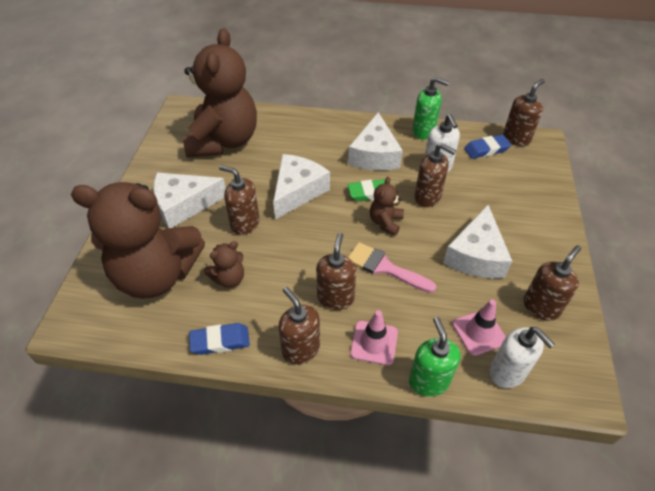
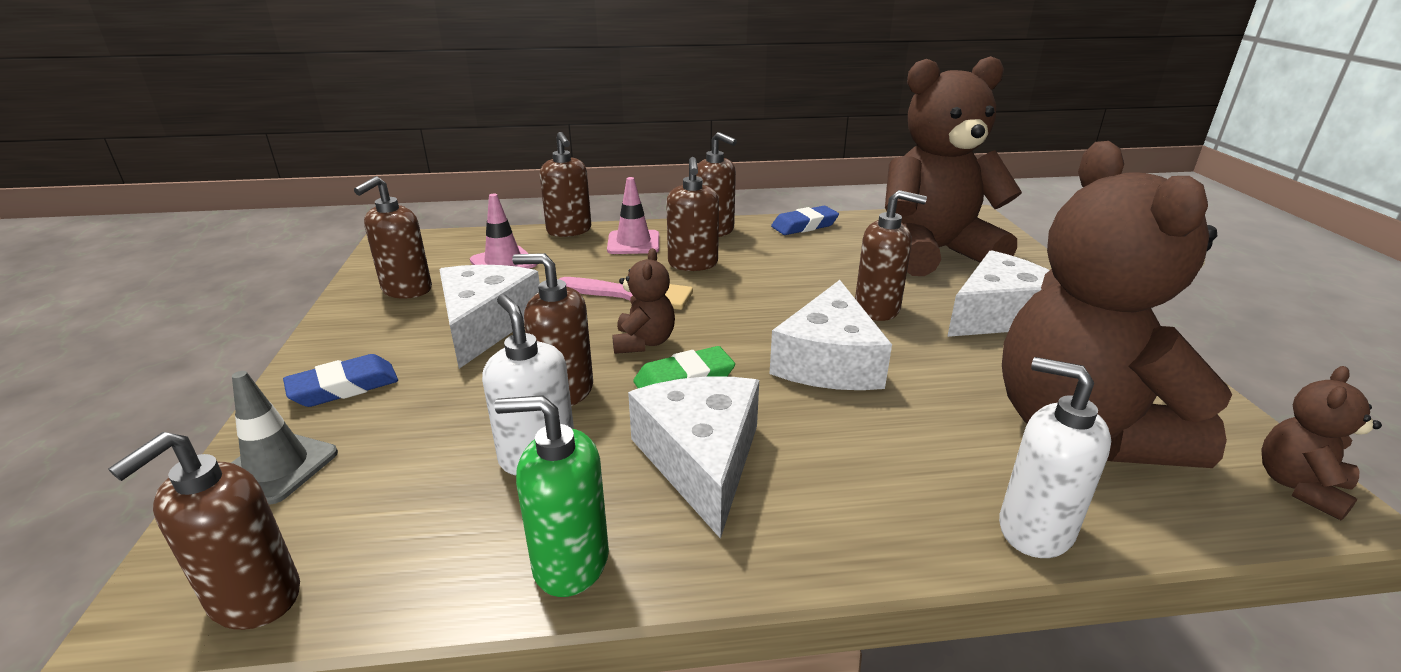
camera: 165 degrees right, 20 degrees down
brown teddy bear [204,241,244,288] -> brown teddy bear moved to [1261,366,1382,521]
green soap dispenser [409,317,461,397] -> brown soap dispenser [540,132,591,237]
blue eraser [464,135,511,159] -> blue eraser moved to [283,354,398,407]
white soap dispenser [490,327,555,388] -> white soap dispenser moved to [999,357,1111,558]
none -> grey traffic cone [231,371,338,505]

